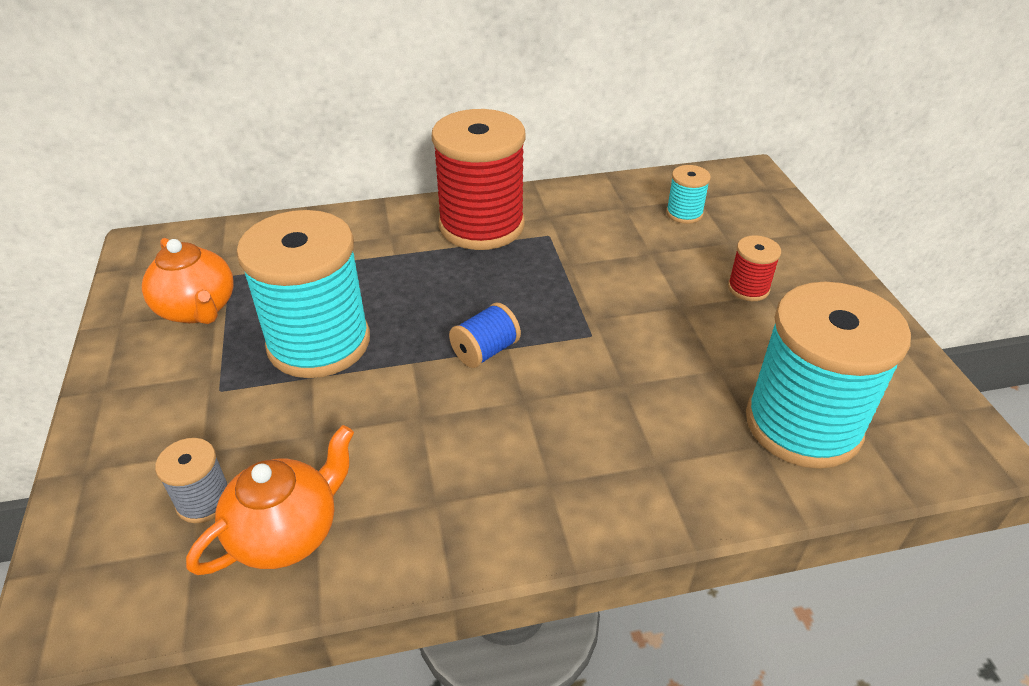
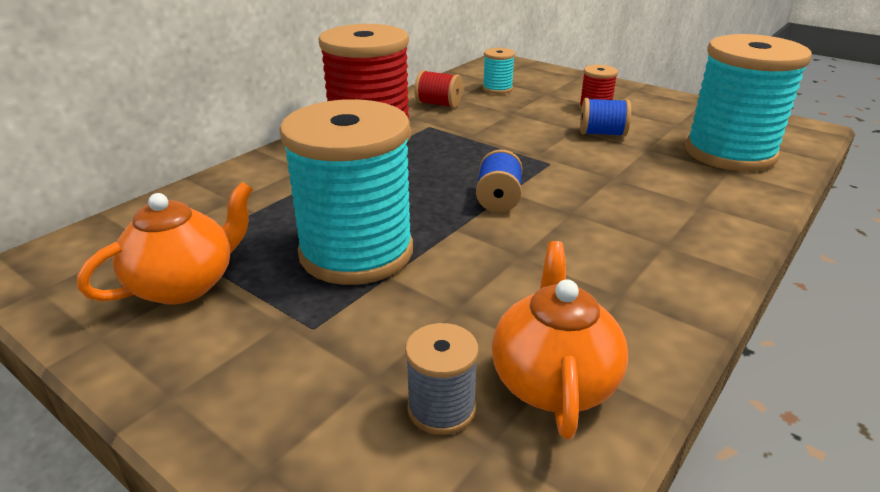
camera: 40 degrees left, 10 degrees down
orange teapot [142,238,234,324] -> orange teapot turned 60 degrees counterclockwise [77,182,253,305]
none -> red spool [414,70,463,108]
none -> blue spool [580,98,631,137]

